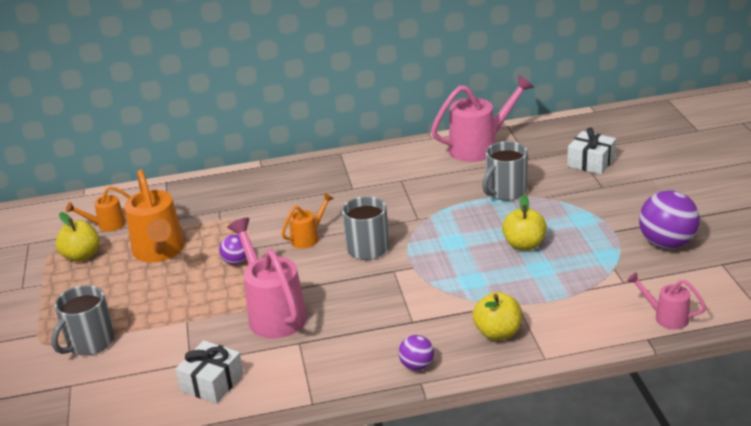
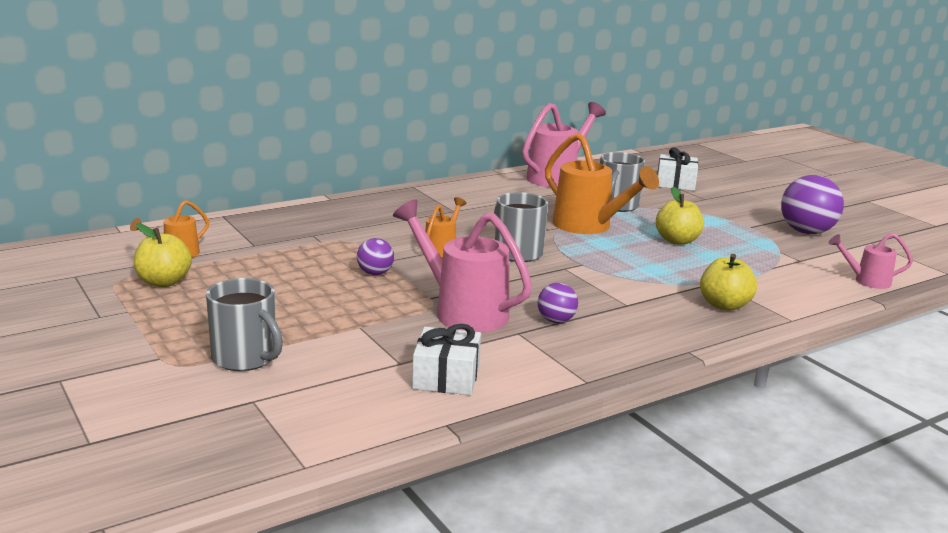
camera: 25 degrees left, 10 degrees down
grey mug [51,285,114,356] -> grey mug turned 60 degrees counterclockwise [206,278,283,371]
orange watering can [124,169,185,262] -> orange watering can moved to [545,133,659,234]
purple ball [399,335,434,371] -> purple ball moved to [538,283,578,323]

